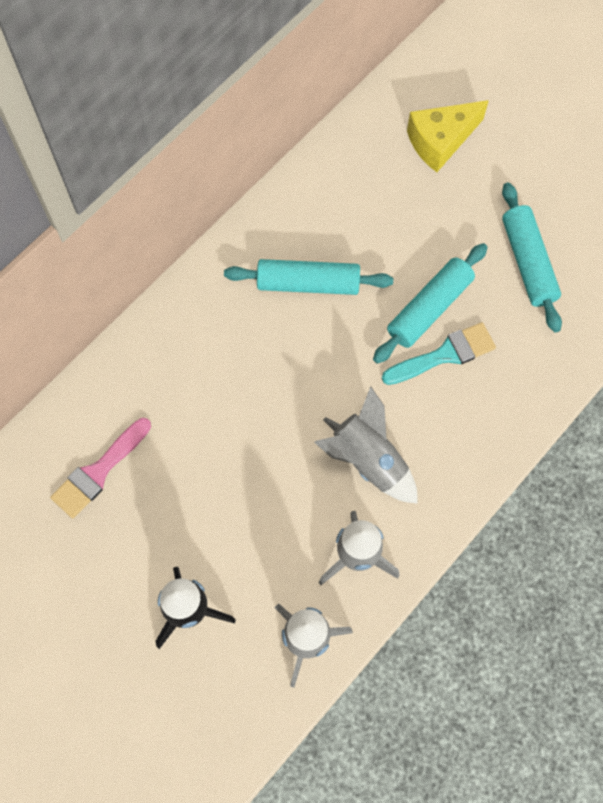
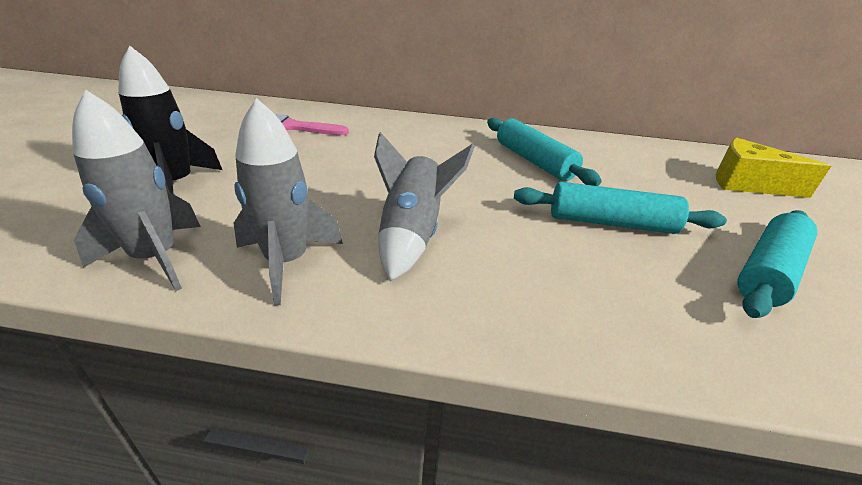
camera: 55 degrees right, 35 degrees down
turquoise brush [382,322,496,385] -> none

